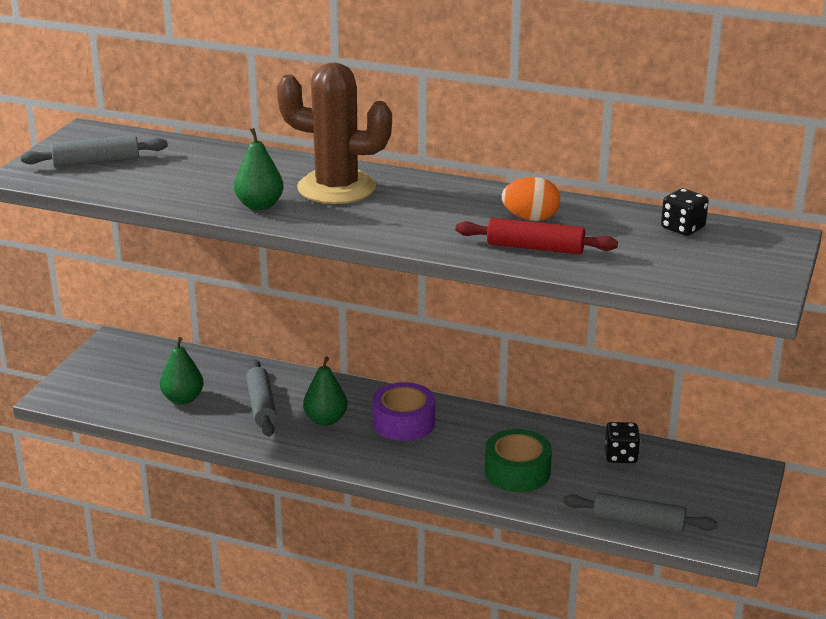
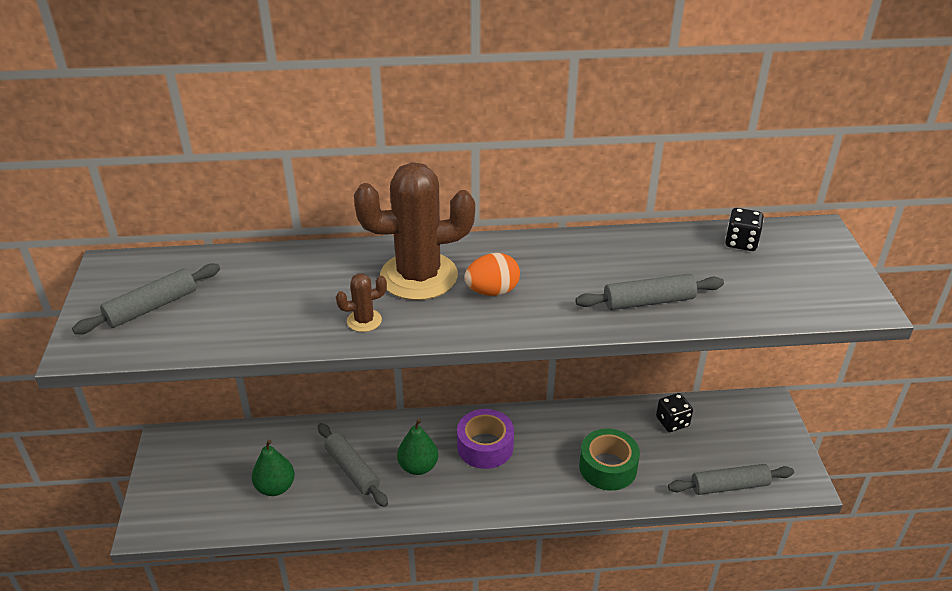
camera: 25 degrees left, 10 degrees up
green pear [234,128,284,210] -> brown cactus [336,273,387,332]
red rolling pin [456,218,618,254] -> grey rolling pin [575,274,724,310]
orange egg [502,177,560,221] -> orange egg moved to [464,253,520,296]

